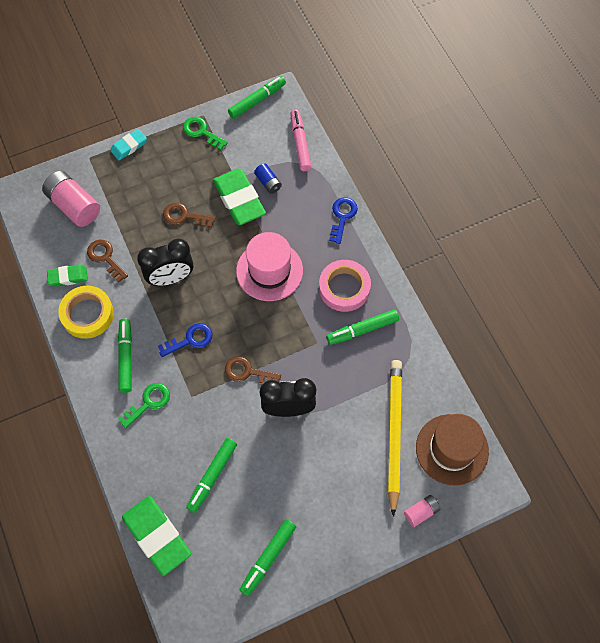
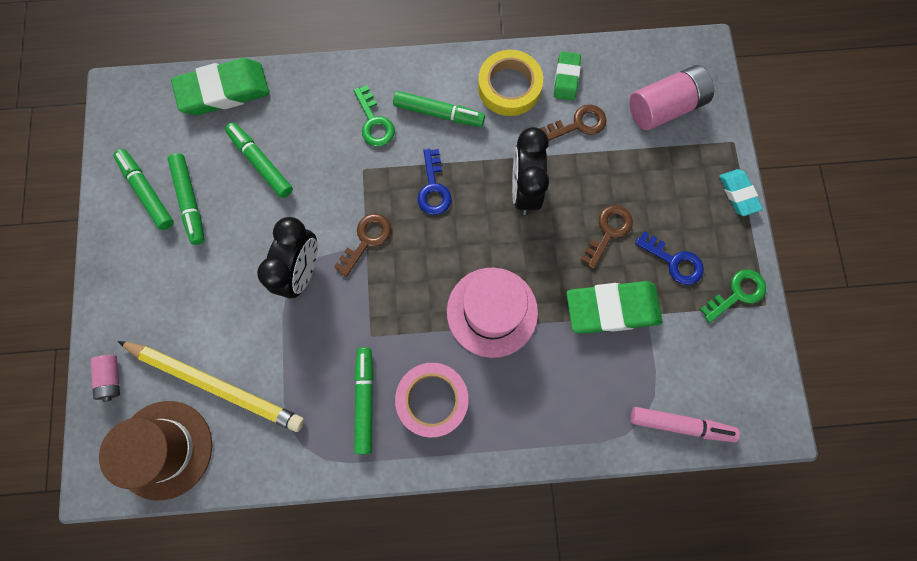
camera: 110 degrees right, 10 degrees up
green marker [228,76,286,119] -> green marker moved to [168,153,205,245]
blue battery [254,163,282,194] -> none
blue key [329,197,358,244] -> blue key moved to [635,231,704,285]

